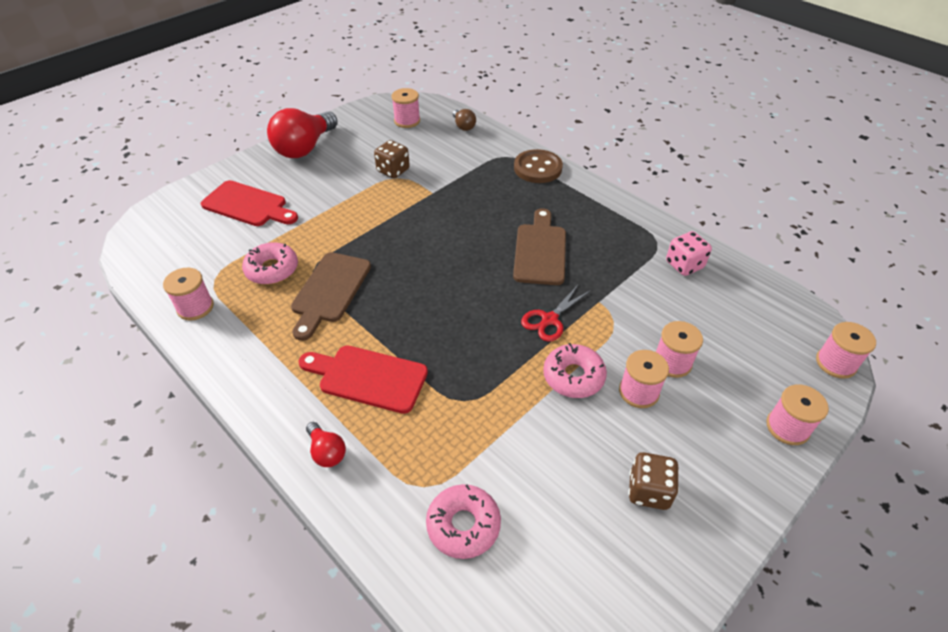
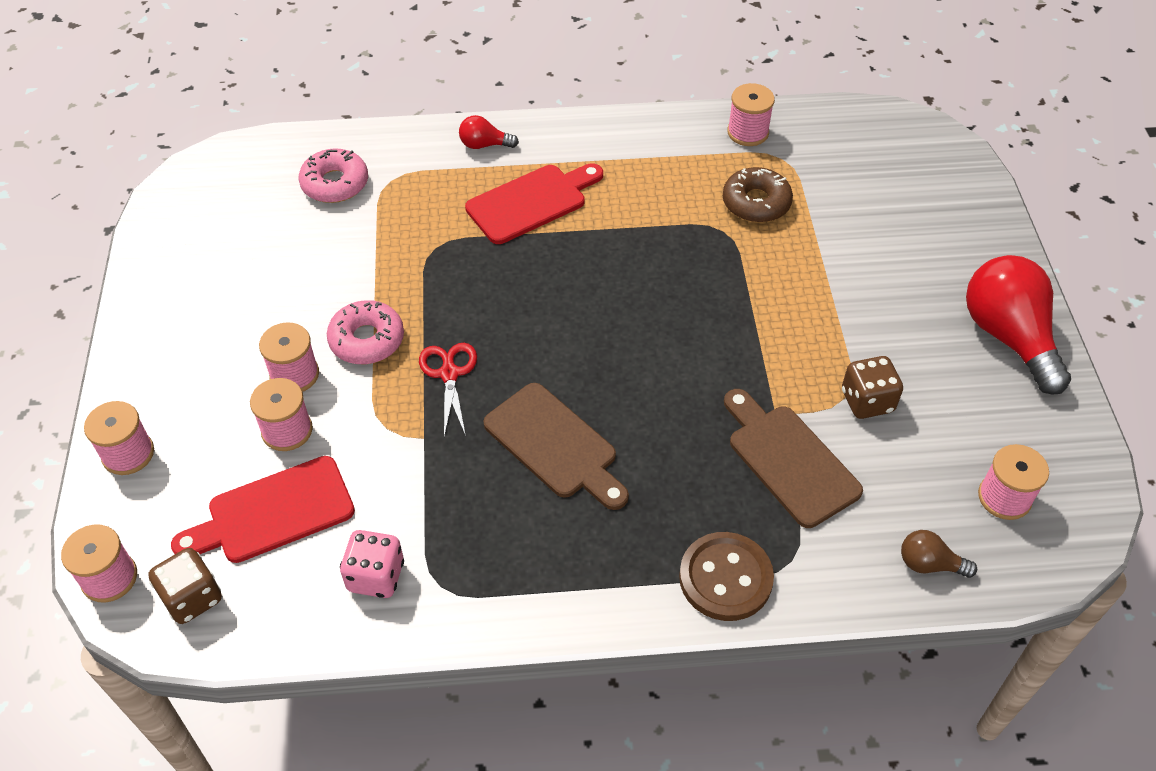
camera: 130 degrees right, 5 degrees up
red cutting board [201,180,298,226] -> red cutting board moved to [171,456,355,563]
pink donut [242,242,298,285] -> brown donut [723,167,793,223]
brown cutting board [291,252,371,341] -> brown cutting board moved to [724,389,863,528]
brown dice [628,452,679,510] -> brown dice moved to [148,548,222,624]

